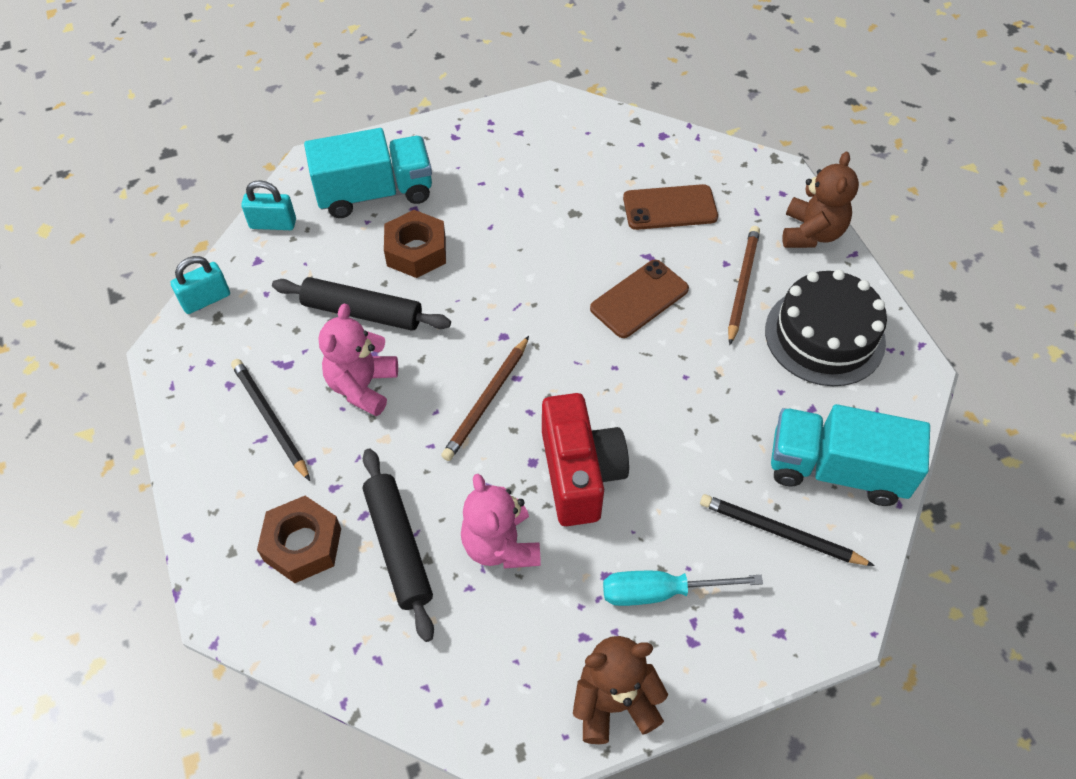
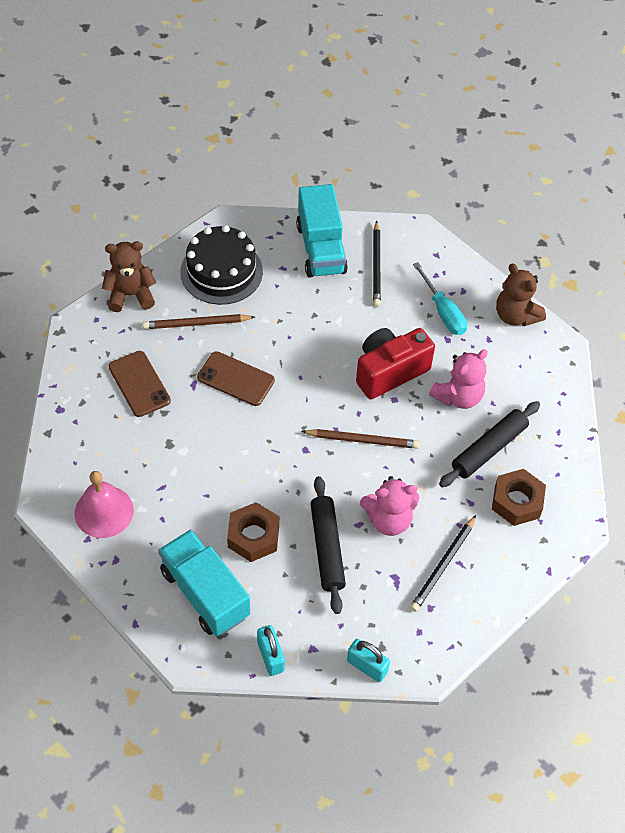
camera: 115 degrees left, 0 degrees up
none -> pink bell [75,471,134,538]

